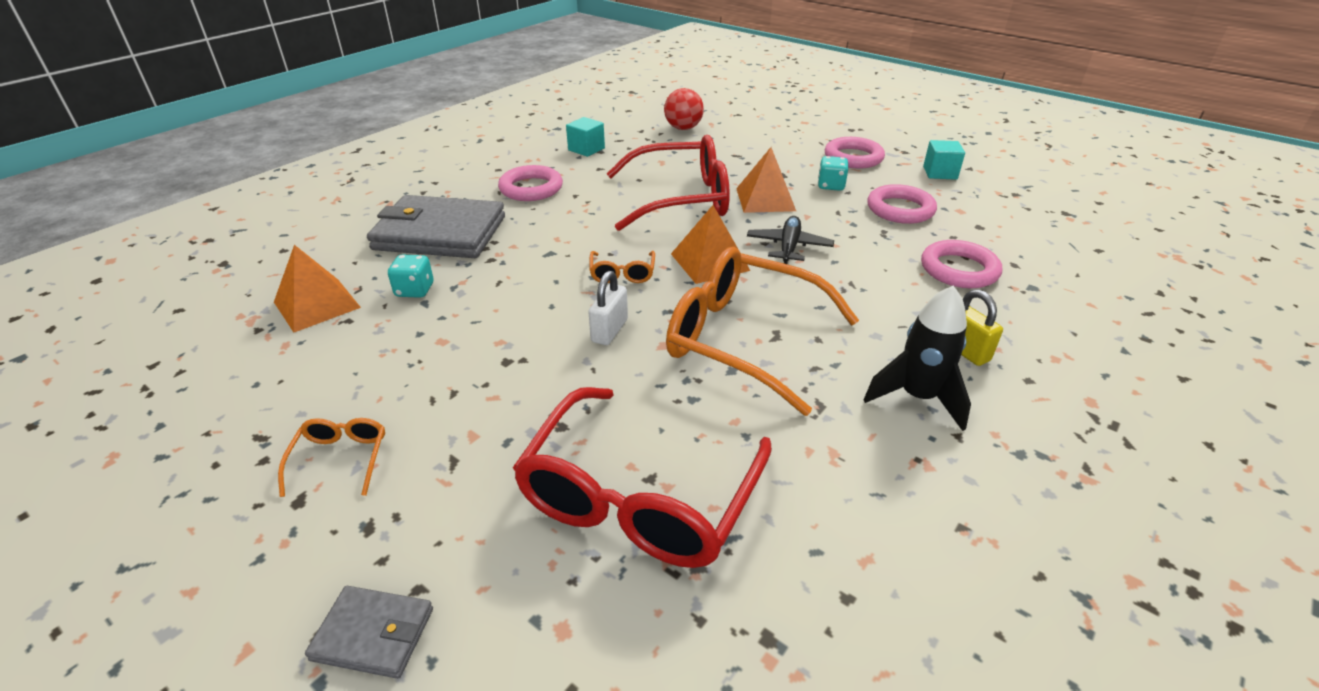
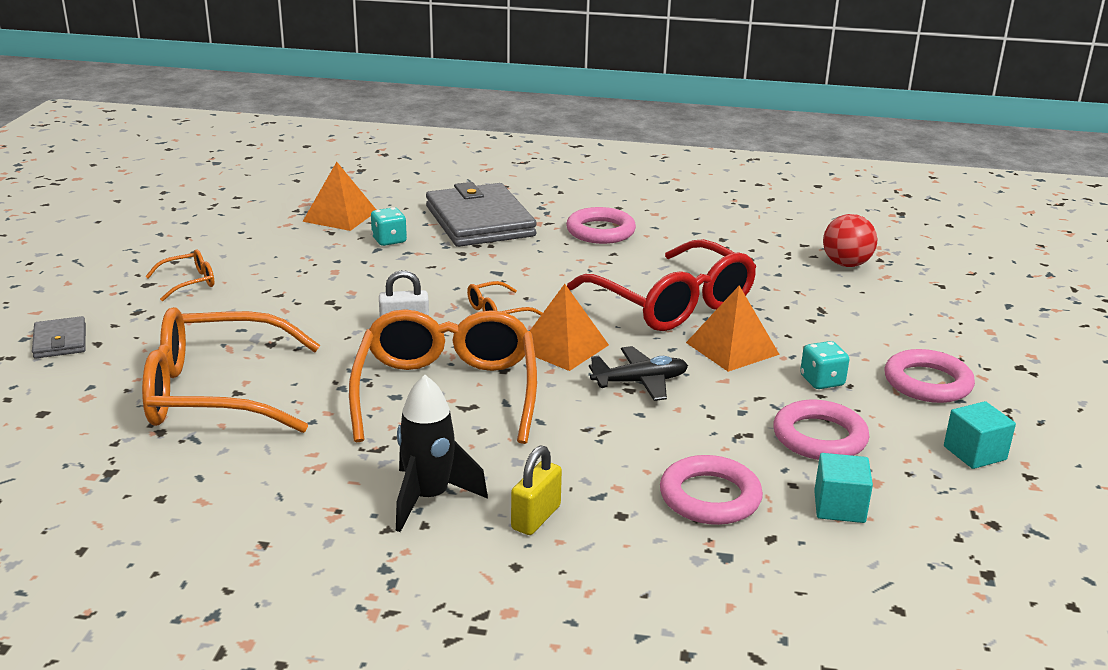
camera: 60 degrees right, 10 degrees down
red glasses [513,387,772,568] -> orange glasses [142,307,320,433]
turquoise cube [566,117,605,157] -> turquoise cube moved to [814,453,873,523]

